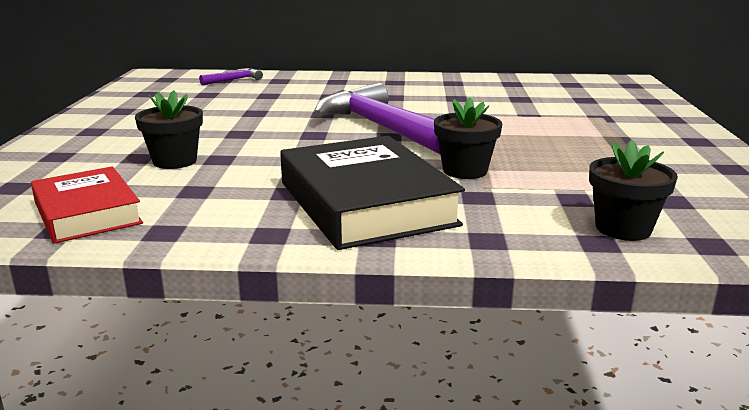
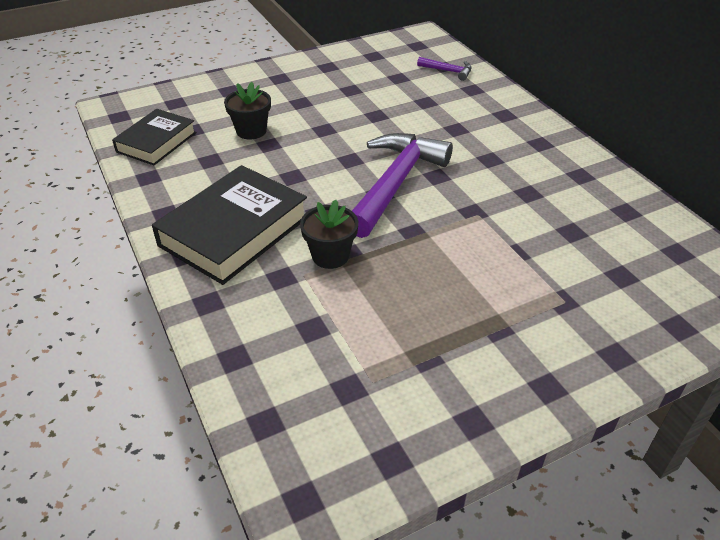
camera: 60 degrees right, 20 degrees up
red book [31,166,143,244] -> black book [112,109,197,165]
black flower pot [589,140,678,241] -> none

